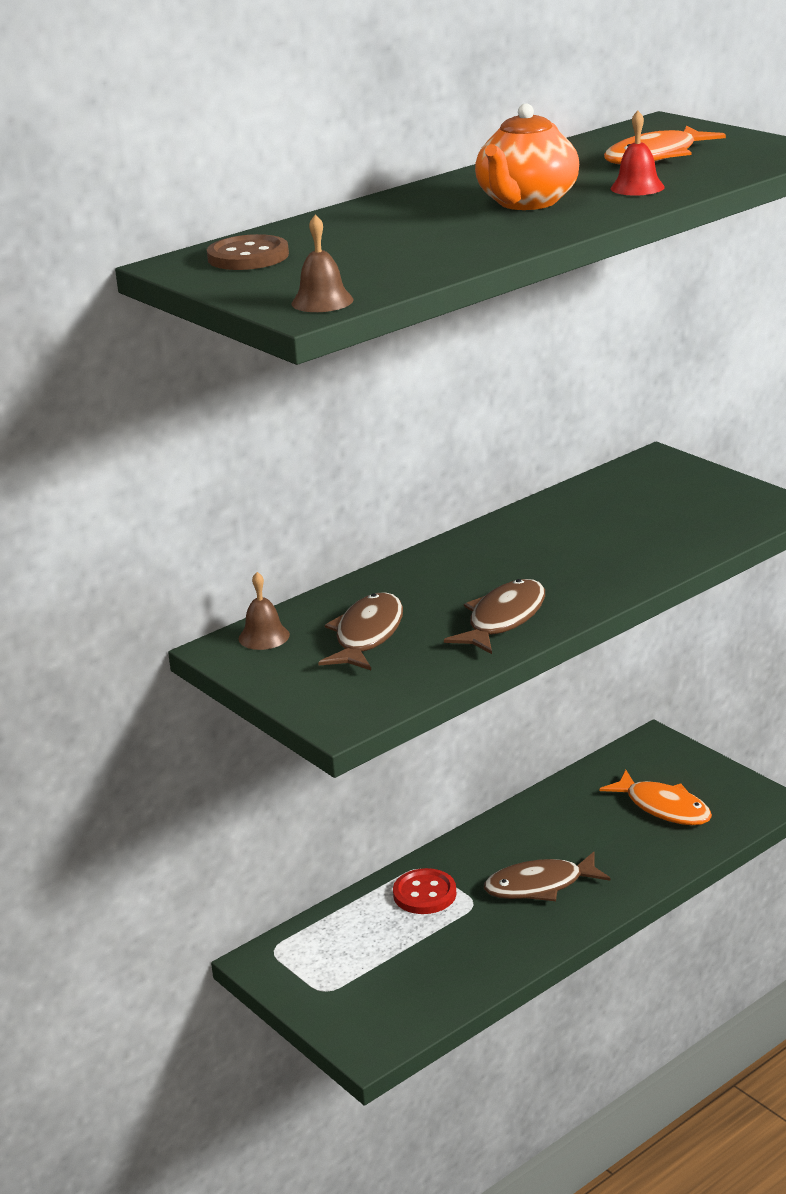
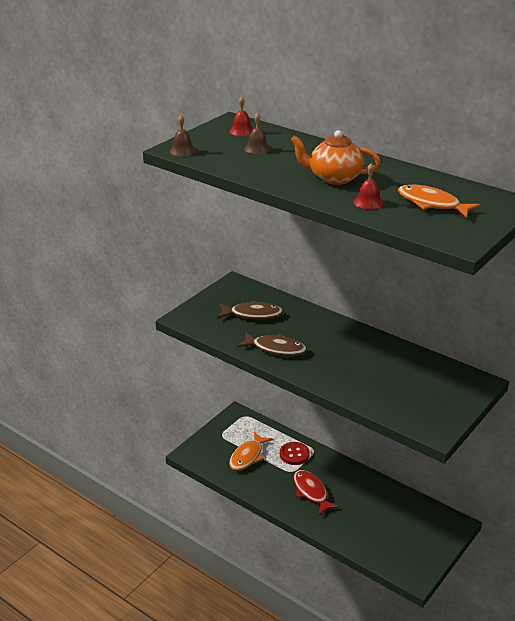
camera: 75 degrees right, 5 degrees up
brown button [207,234,289,270] -> red bell [229,96,253,136]
brown bell [239,572,290,650] -> brown bell moved to [244,113,271,154]
brown fish [484,852,611,901] -> red fish [294,470,339,515]
orange fish [600,770,712,825] -> orange fish moved to [229,432,273,471]

